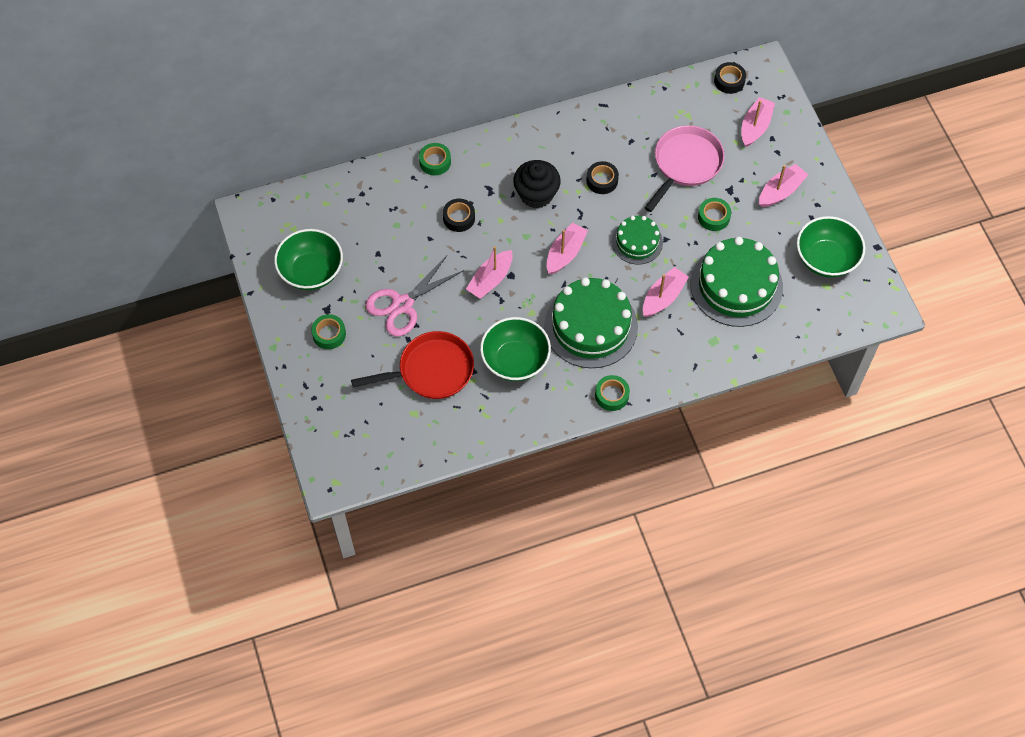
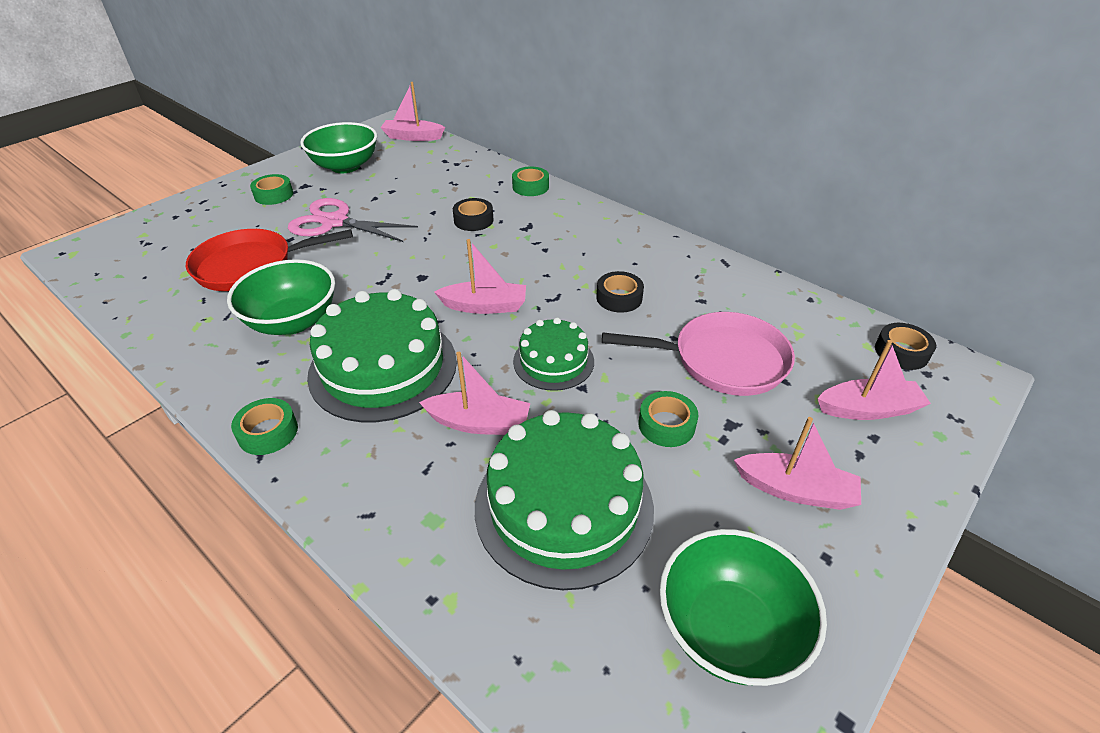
camera: 60 degrees right, 20 degrees down
red pan [351,331,474,399] -> red pan turned 120 degrees clockwise [186,229,353,291]
pink boat [466,246,513,299] -> pink boat moved to [380,82,445,141]
black cupcake [513,160,561,208] -> none

